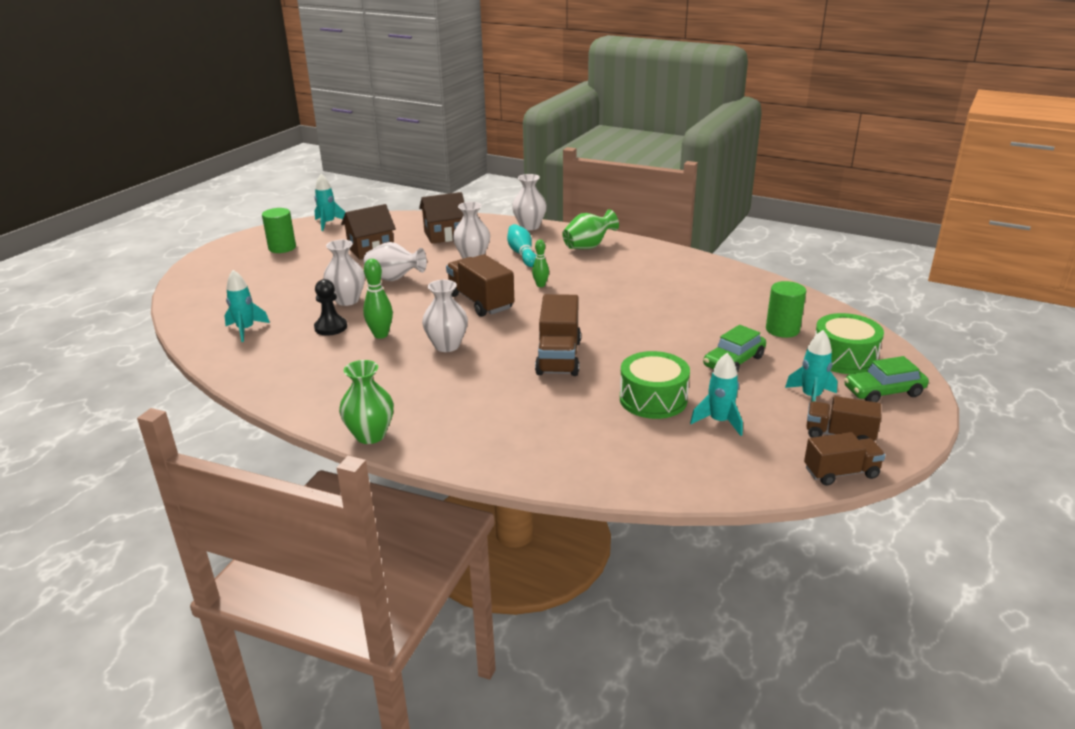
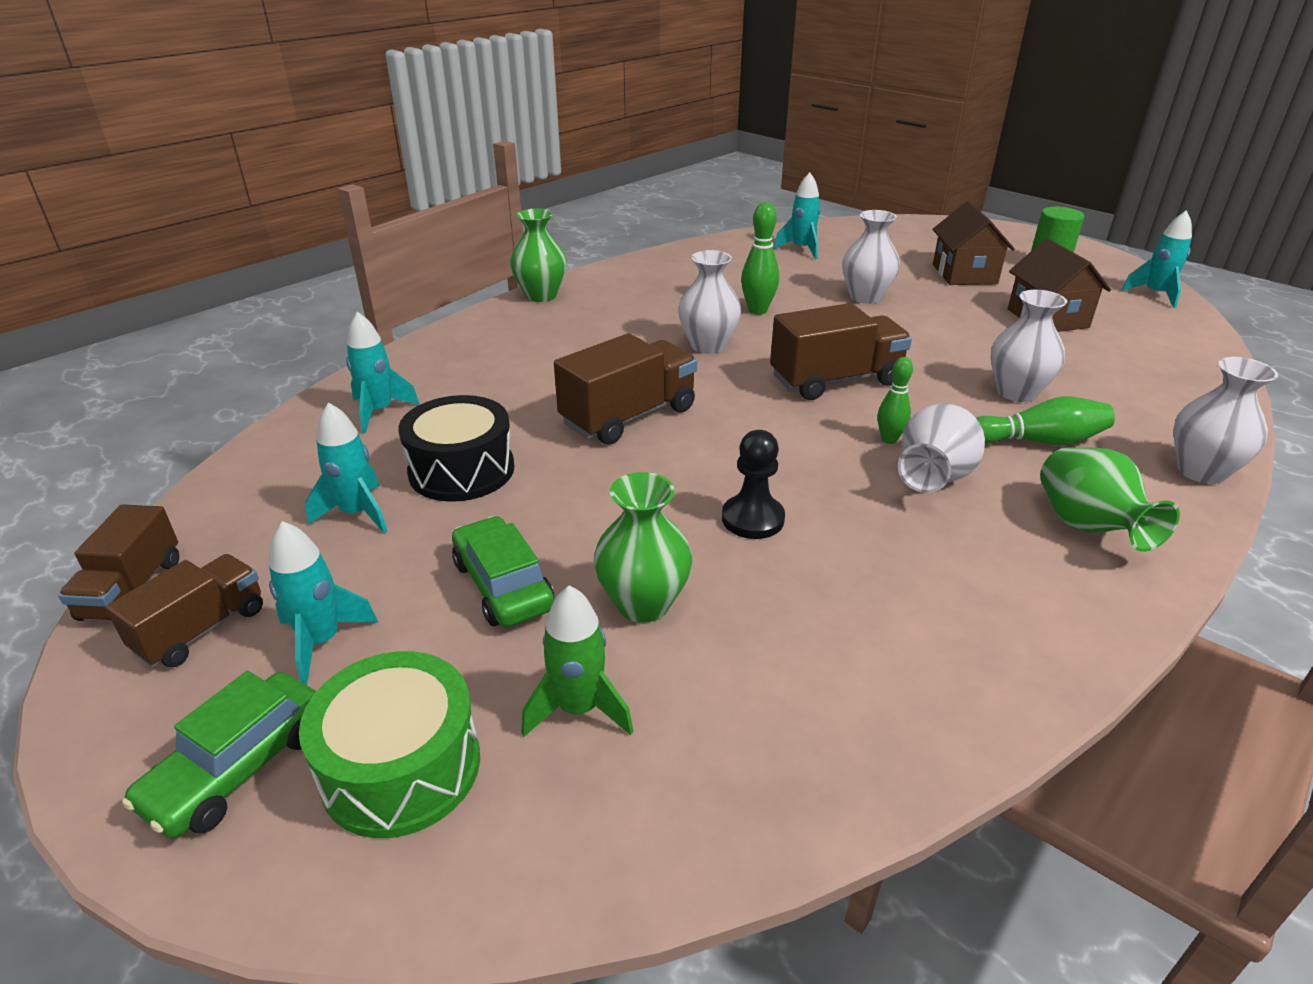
camera: 105 degrees right, 5 degrees up
black pawn [314,279,347,336] -> black pawn moved to [722,430,785,539]
white vase [364,242,427,281] -> white vase moved to [898,404,985,493]
brown house [419,192,464,244] -> brown house moved to [932,201,1015,285]
turquoise bowling pin [507,224,536,267] -> green bowling pin [976,396,1115,445]
brown truck [535,294,581,376] -> brown truck turned 120 degrees clockwise [554,333,697,445]
green drum [620,351,690,419] -> black drum [398,395,514,502]
green cylinder [766,281,806,338] -> green rocket [521,586,634,737]
green car [844,356,929,402] -> green car turned 150 degrees counterclockwise [122,671,316,838]
none -> turquoise rocket [346,312,420,433]
none -> green vase [594,472,692,623]

